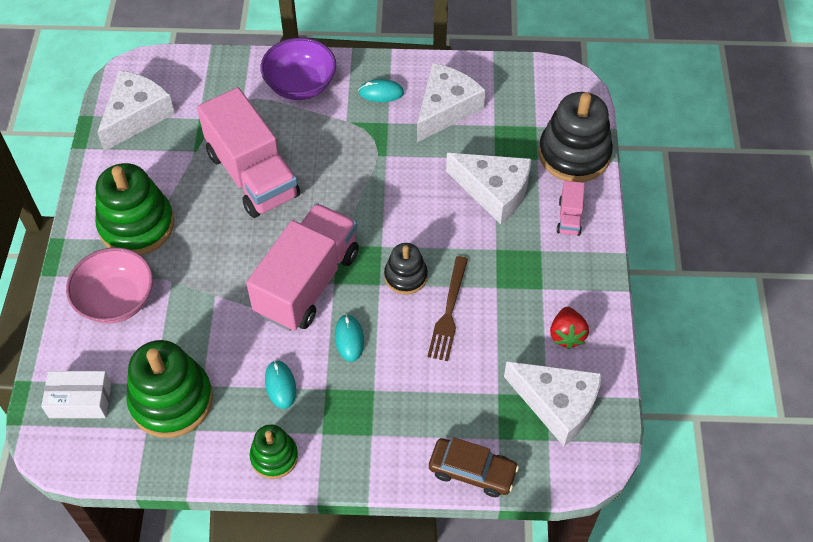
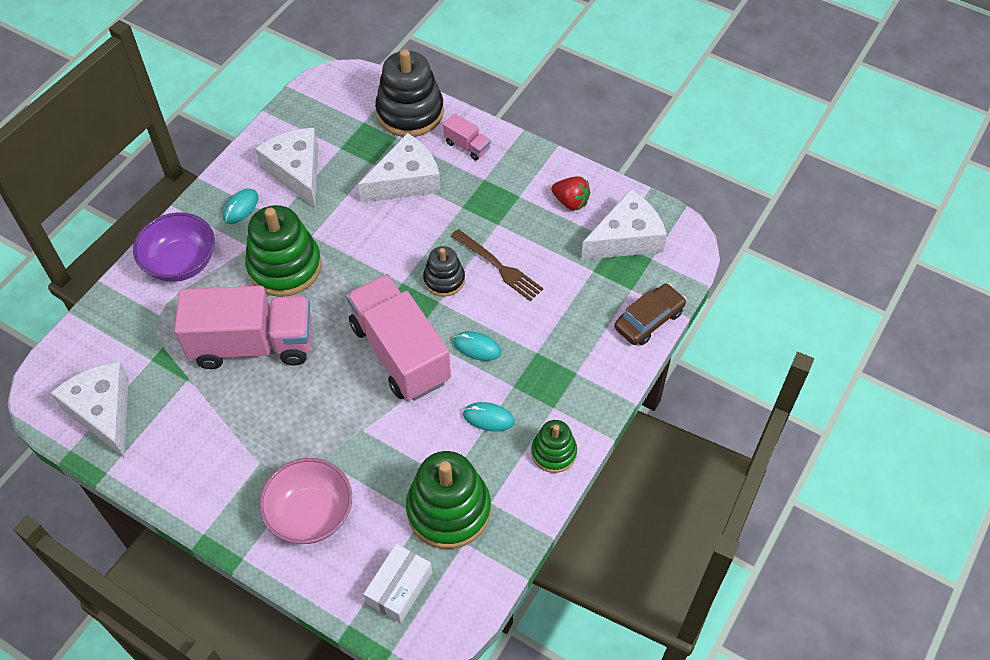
camera: 60 degrees left, 0 degrees up
green stacking toy [95,163,174,255] -> green stacking toy moved to [245,205,322,297]

